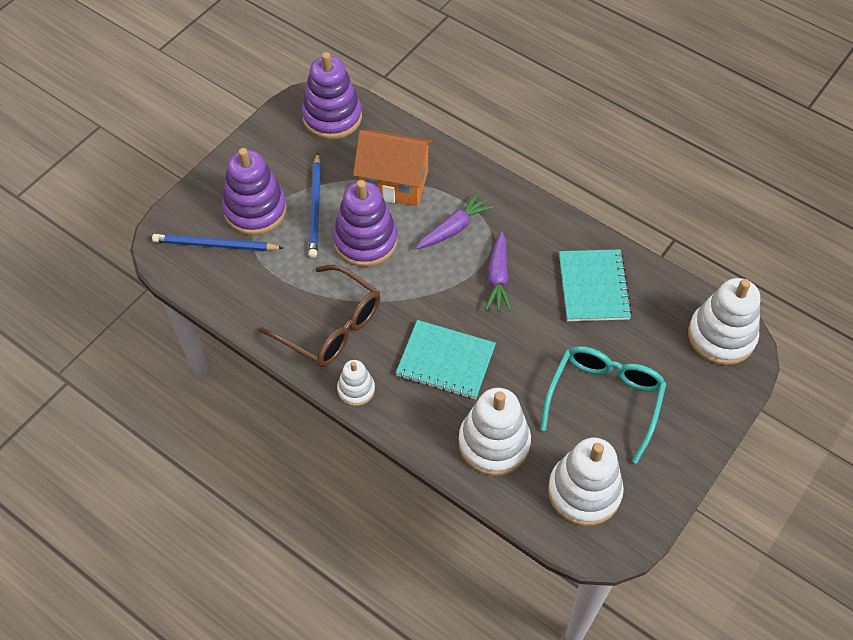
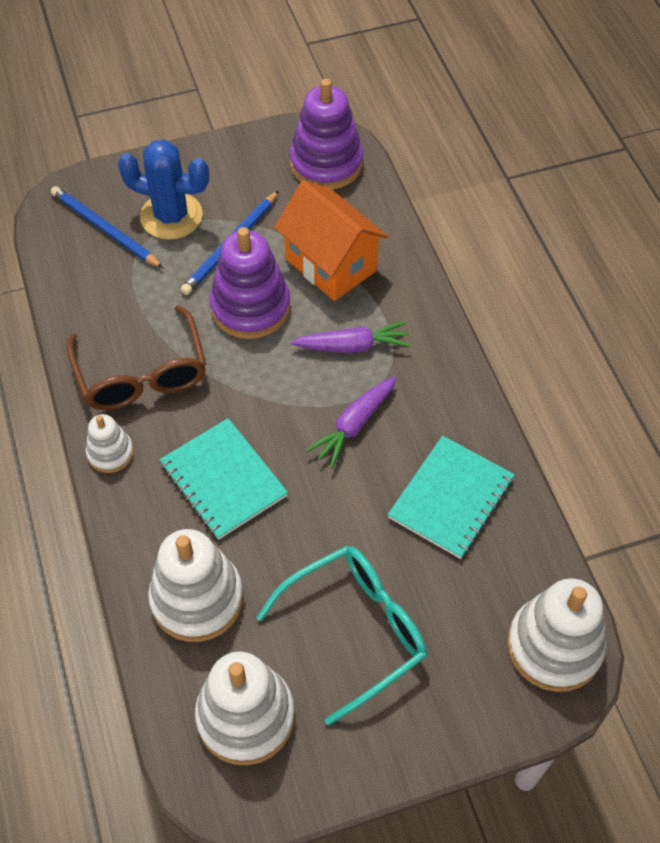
camera: 35 degrees right, 0 degrees up
purple stacking toy [222,148,287,235] -> blue cactus [118,140,209,240]

